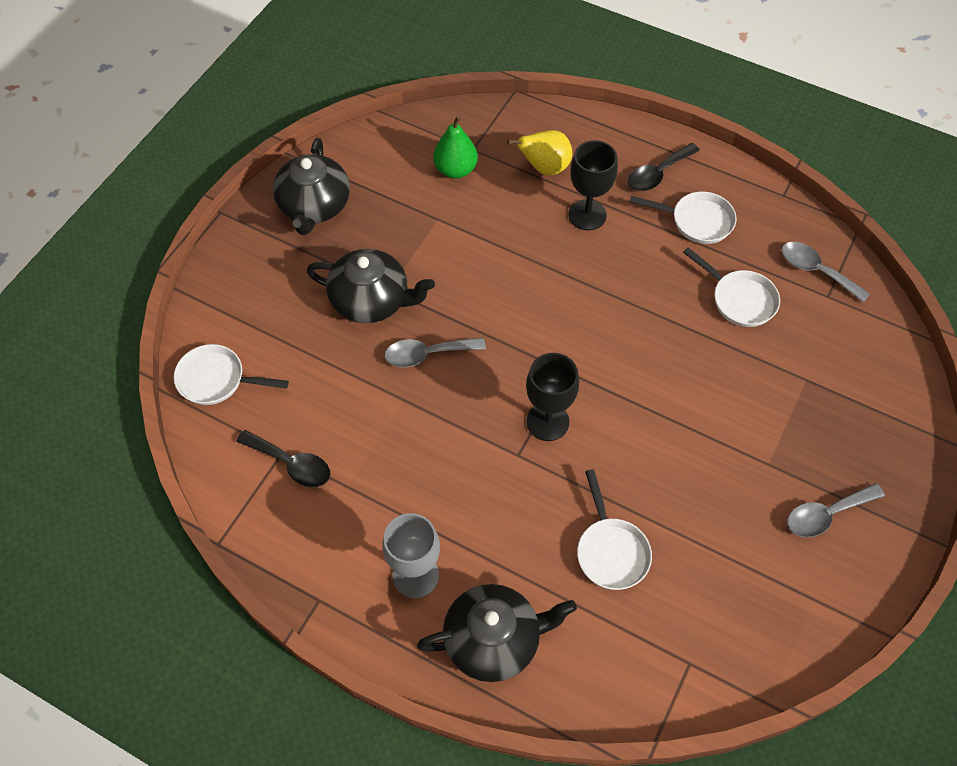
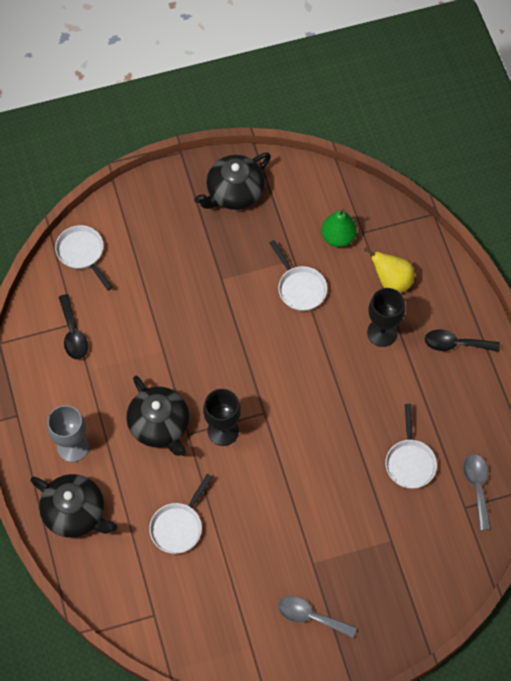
camera: 45 degrees right, 5 degrees up
black teapot [307,249,435,323] -> black teapot moved to [126,376,190,456]
grey spoon [385,337,486,367] -> none
white pan [630,192,737,244] -> white pan moved to [269,240,327,311]

